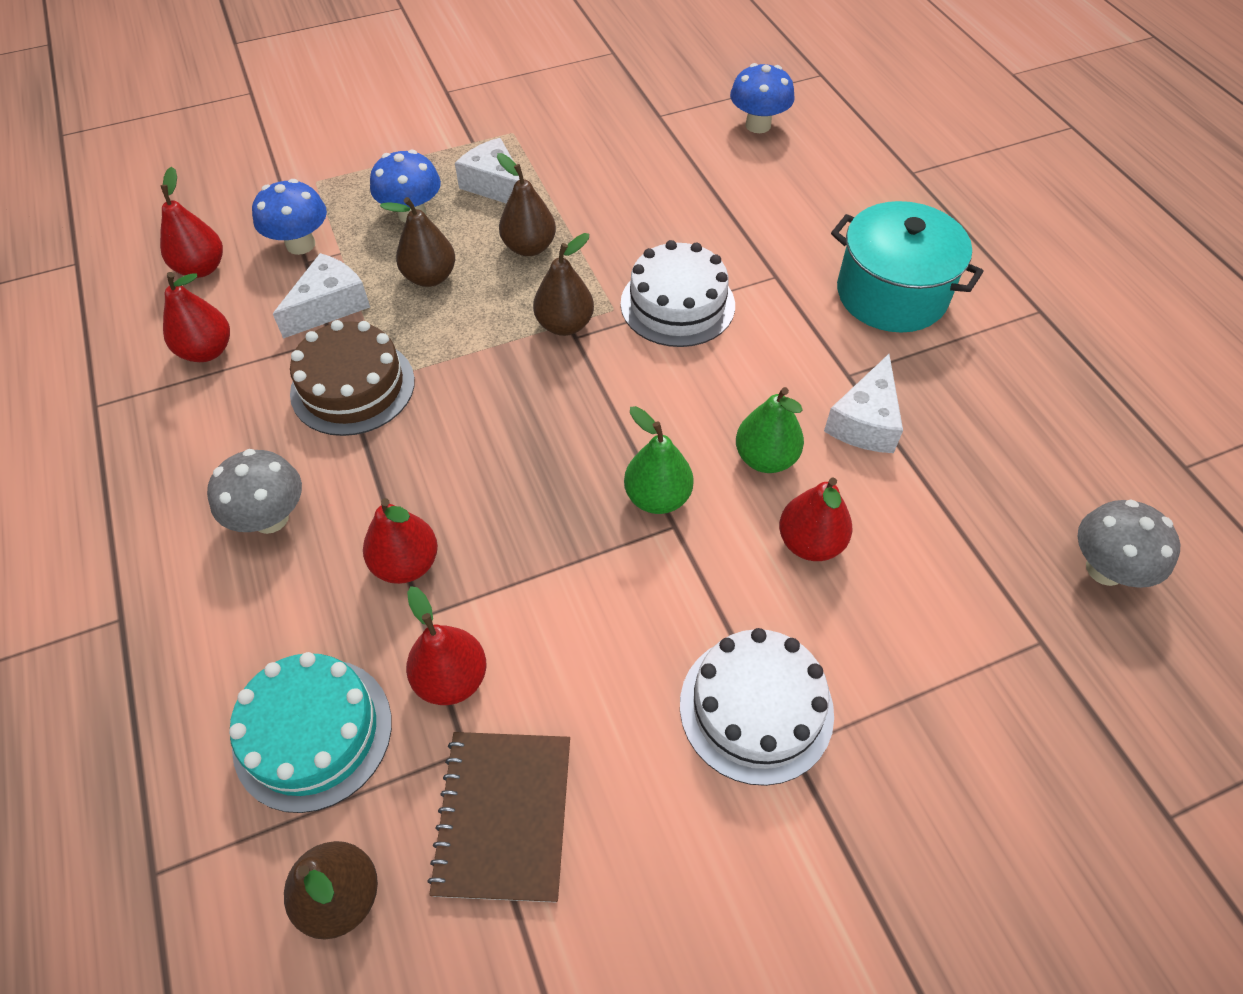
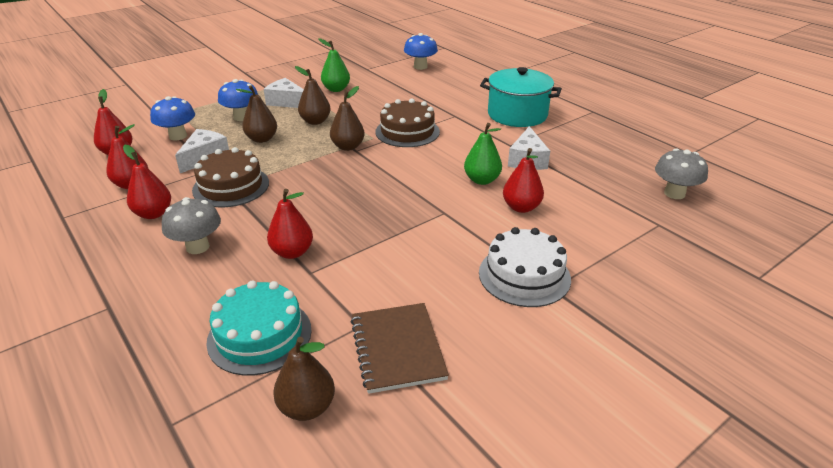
camera: 15 degrees left, 20 degrees down
red pear [406,586,486,705] -> red pear moved to [123,145,171,219]
white cake [621,240,735,347] -> brown cake [375,98,440,147]
green pear [624,406,694,514] -> green pear moved to [319,38,350,92]

